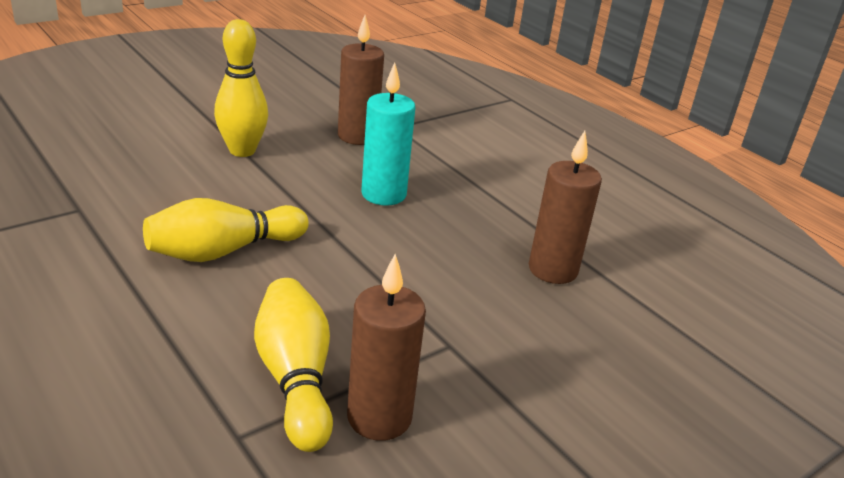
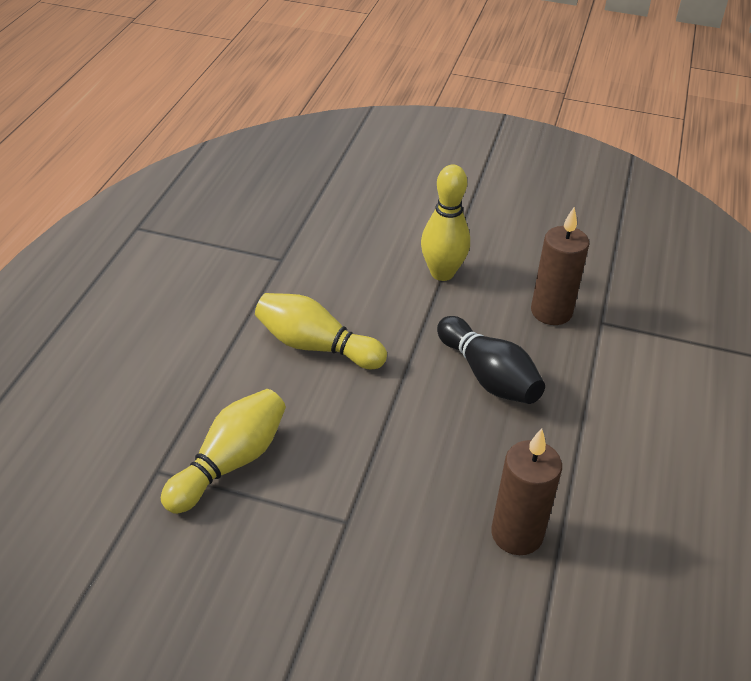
camera: 55 degrees right, 10 degrees up
brown candle [347,254,426,441] -> none
turquoise candle [361,62,415,206] -> black bowling pin [437,316,545,404]

